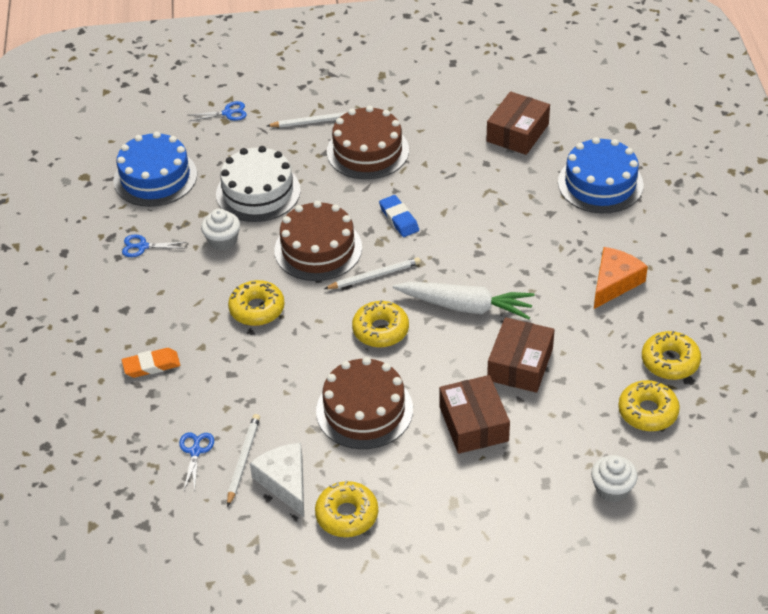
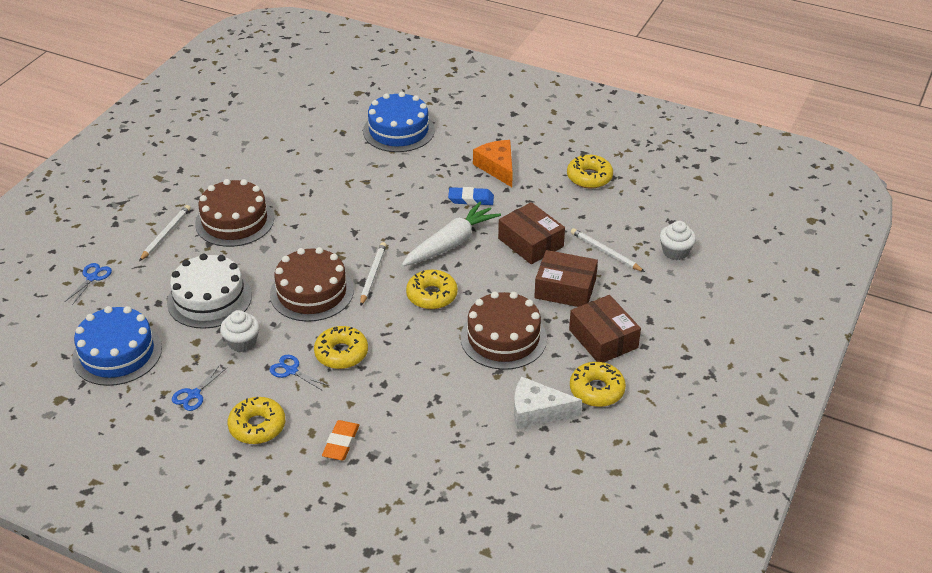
camera: 60 degrees left, 5 degrees down
blue scissors [179,432,214,491] -> blue scissors moved to [269,355,329,391]
white pencil [227,414,260,507] -> white pencil moved to [571,228,645,272]
blue eraser [379,195,419,237] -> blue eraser moved to [448,187,494,205]
brown box [486,91,550,155] -> brown box moved to [569,295,641,362]
yellow donut [618,380,680,431] -> yellow donut moved to [228,397,285,444]

